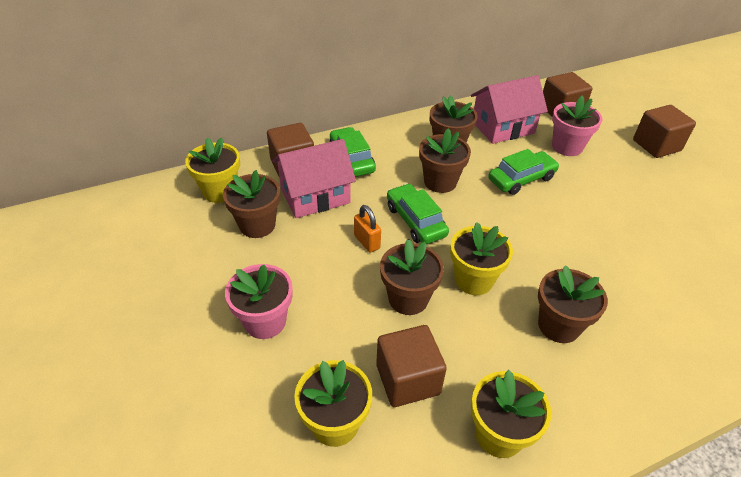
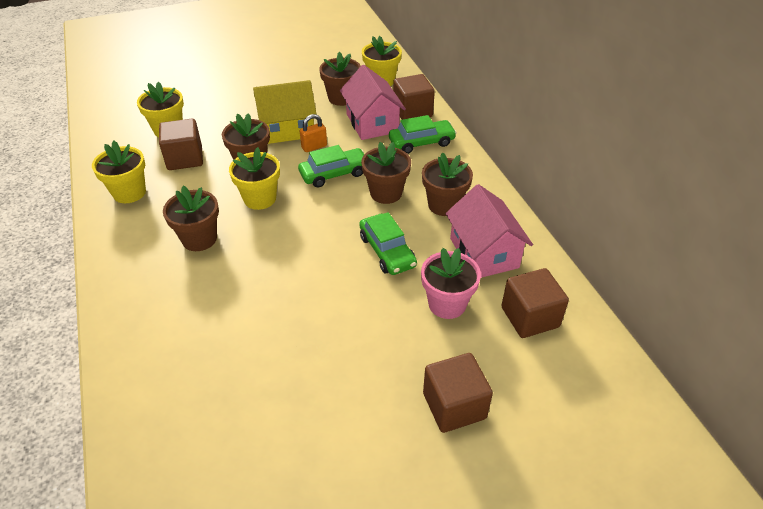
camera: 95 degrees right, 0 degrees up
pink flower pot [225,264,293,339] -> none
none -> yellow house [253,80,317,144]

